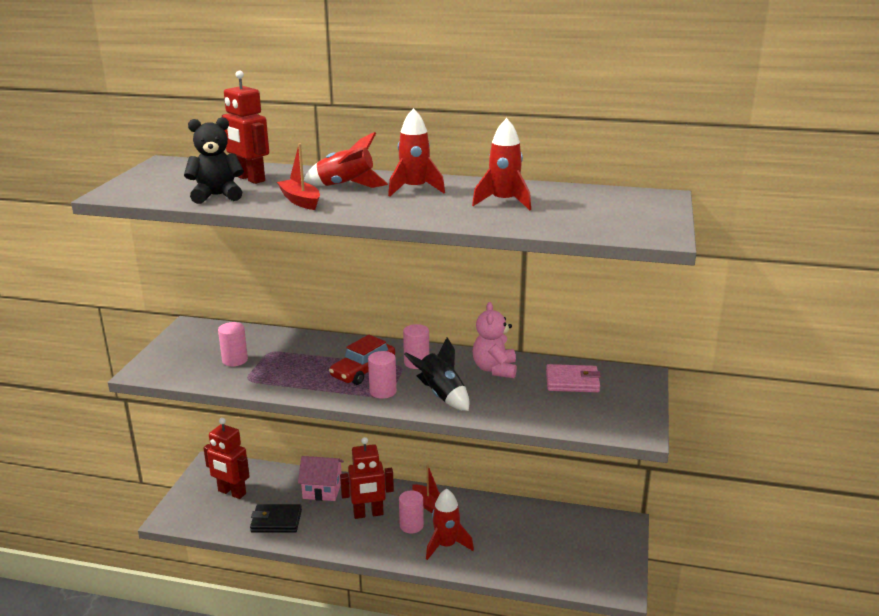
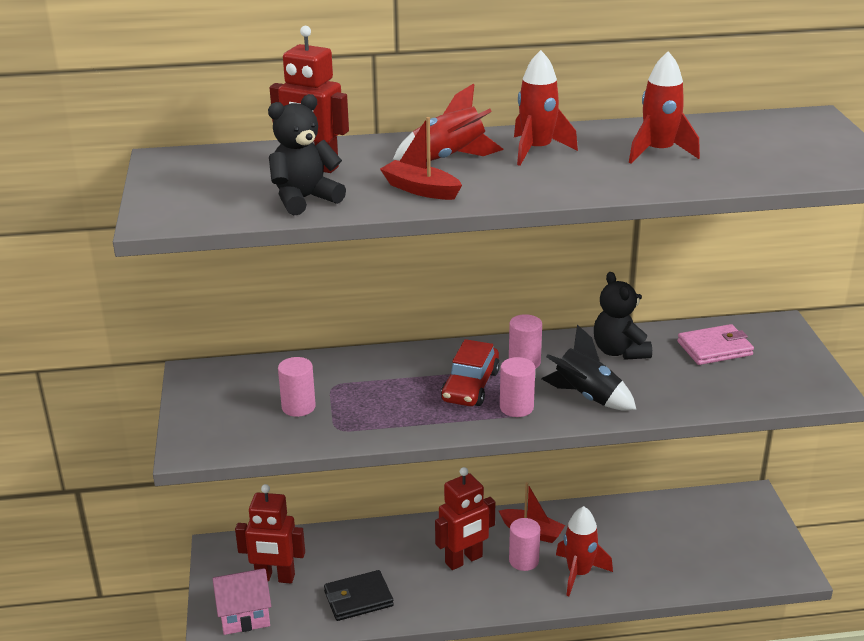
camera: 20 degrees left, 5 degrees up
pink house [298,456,344,501] -> pink house moved to [213,568,271,635]
pink teddy bear [472,302,517,378] -> black teddy bear [594,272,652,360]

